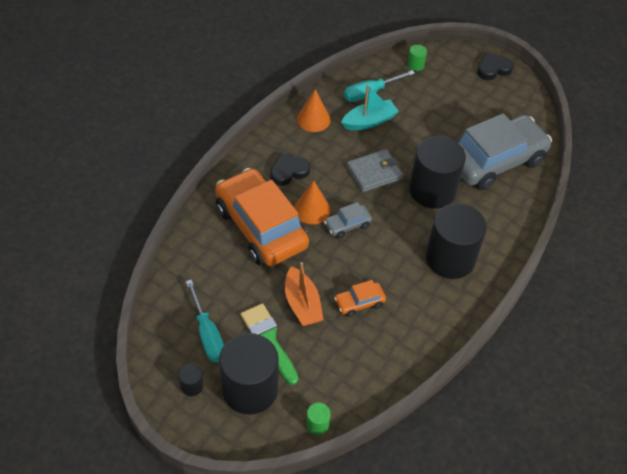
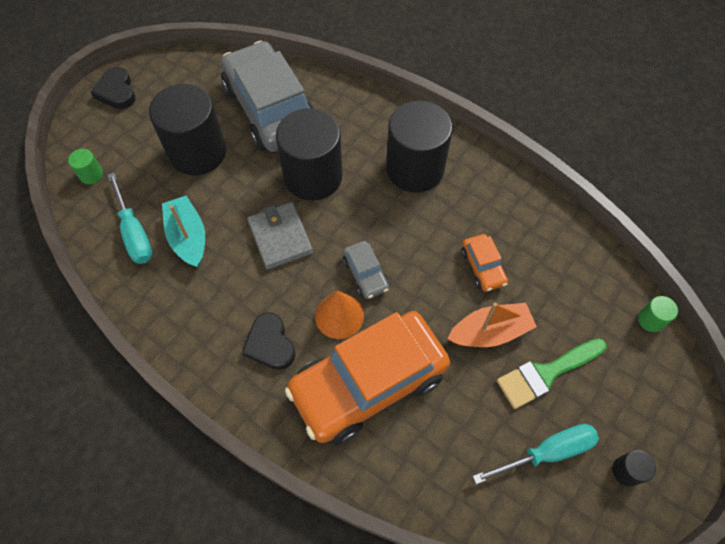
camera: 85 degrees left, 10 degrees up
black cylinder [219,333,279,415] -> black cylinder moved to [149,84,226,175]
orange cone [297,89,331,132] -> none

